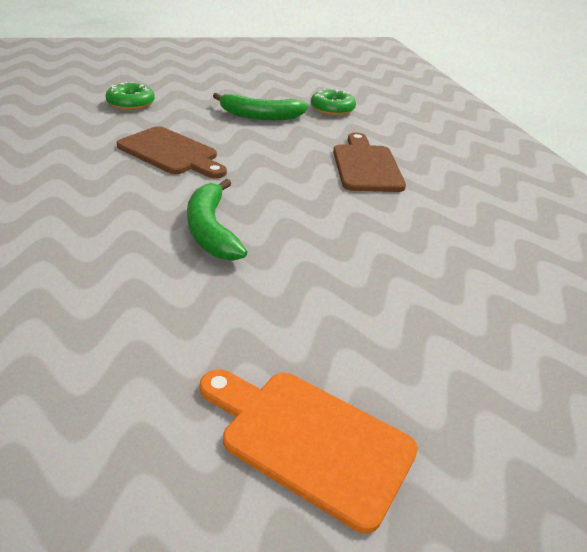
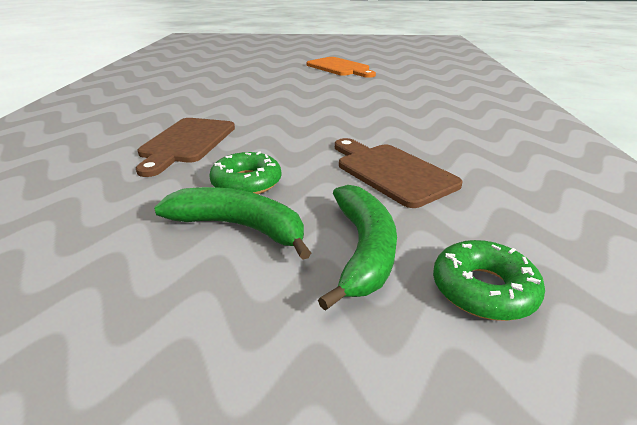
camera: 160 degrees left, 5 degrees down
green banana [187,179,247,261] -> green banana moved to [318,185,397,311]
green donut [311,89,356,116] -> green donut moved to [209,151,282,194]

